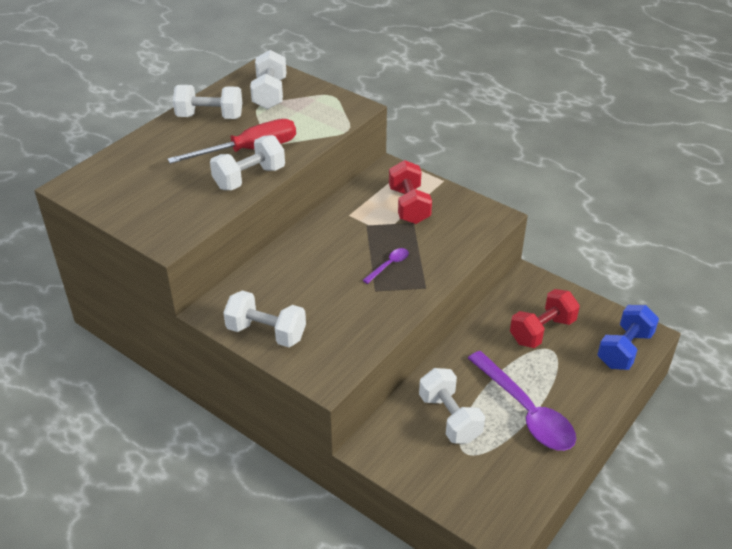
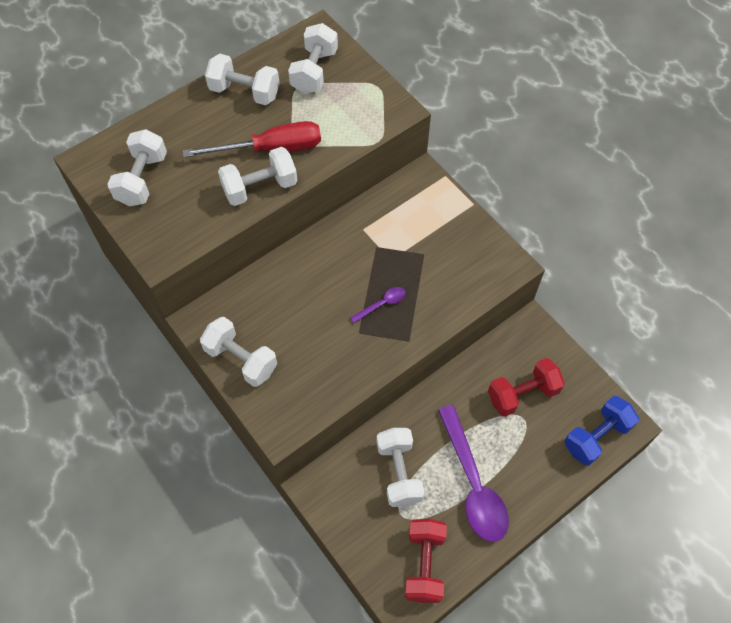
camera: 15 degrees right, 20 degrees up
red dumbbell [389,160,432,224] -> red dumbbell moved to [405,519,447,603]
none -> white dumbbell [107,129,167,206]

